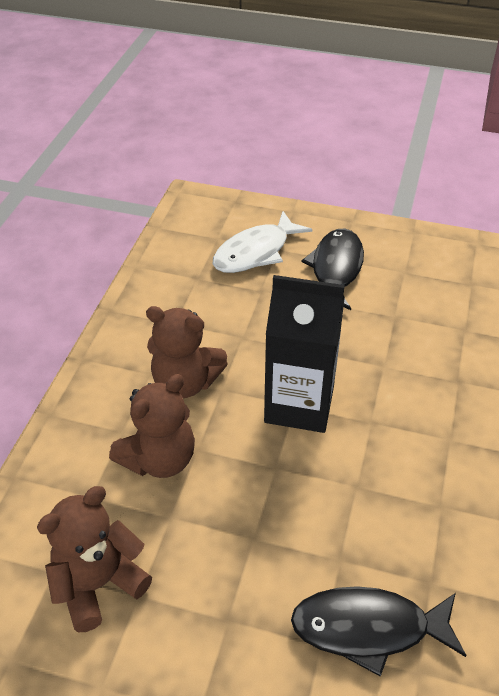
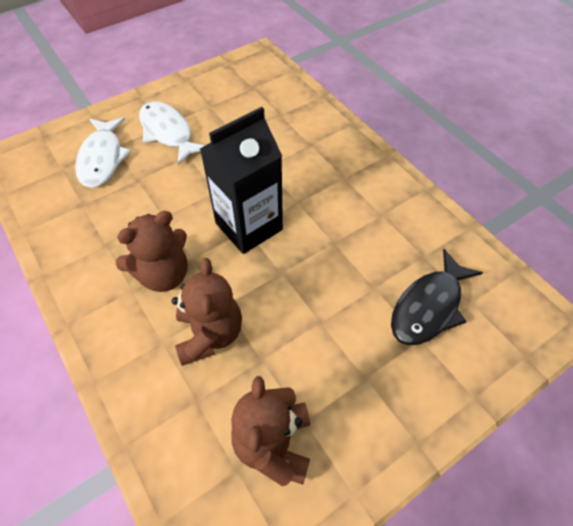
camera: 50 degrees left, 10 degrees up
black fish [301,229,364,310] -> white fish [139,101,205,165]

